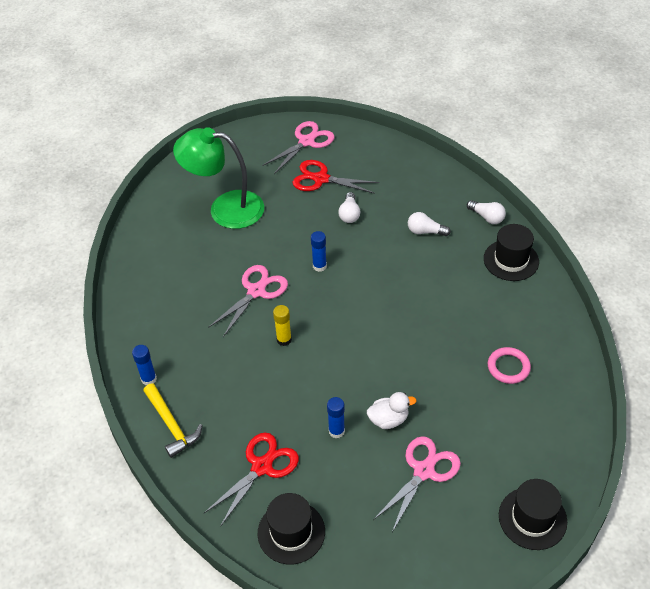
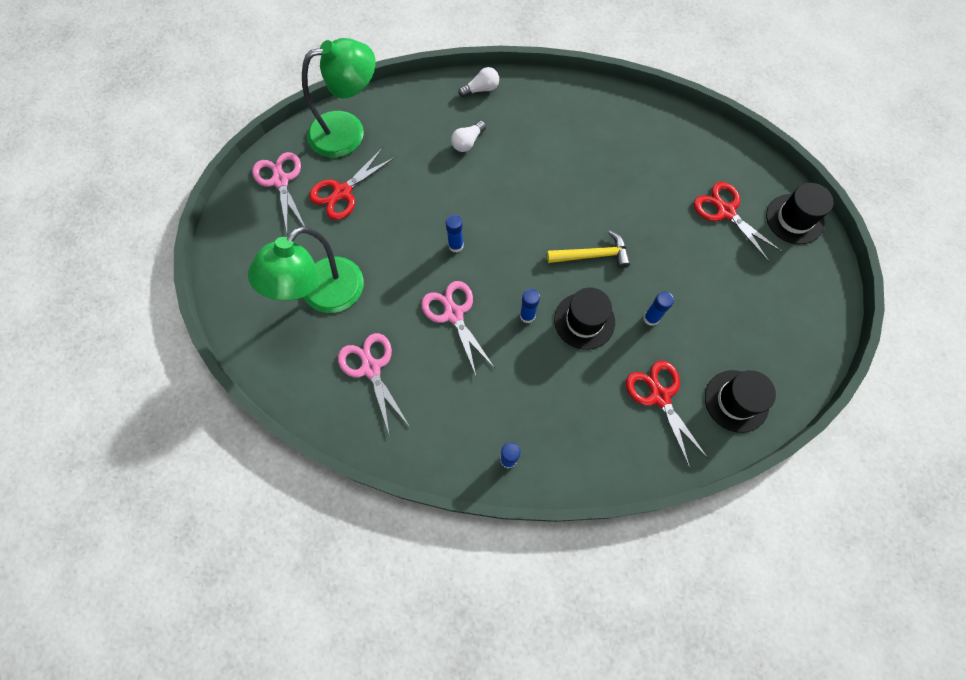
camera: 65 degrees left, 20 degrees up
yellow hammer [144,383,203,458] -> yellow hammer moved to [547,230,630,268]
yellow glue stick [273,305,292,346] -> blue glue stick [520,289,540,323]
white light bulb [338,192,360,223] -> none
white duck [367,392,417,429] -> none
pink scissors [373,436,461,532] -> pink scissors moved to [338,333,410,436]
black hat [484,224,539,281] -> black hat moved to [554,287,615,350]
pink ring [488,347,531,384] -> none
none -> green lamp [302,38,376,158]
none -> red scissors [694,182,782,262]

